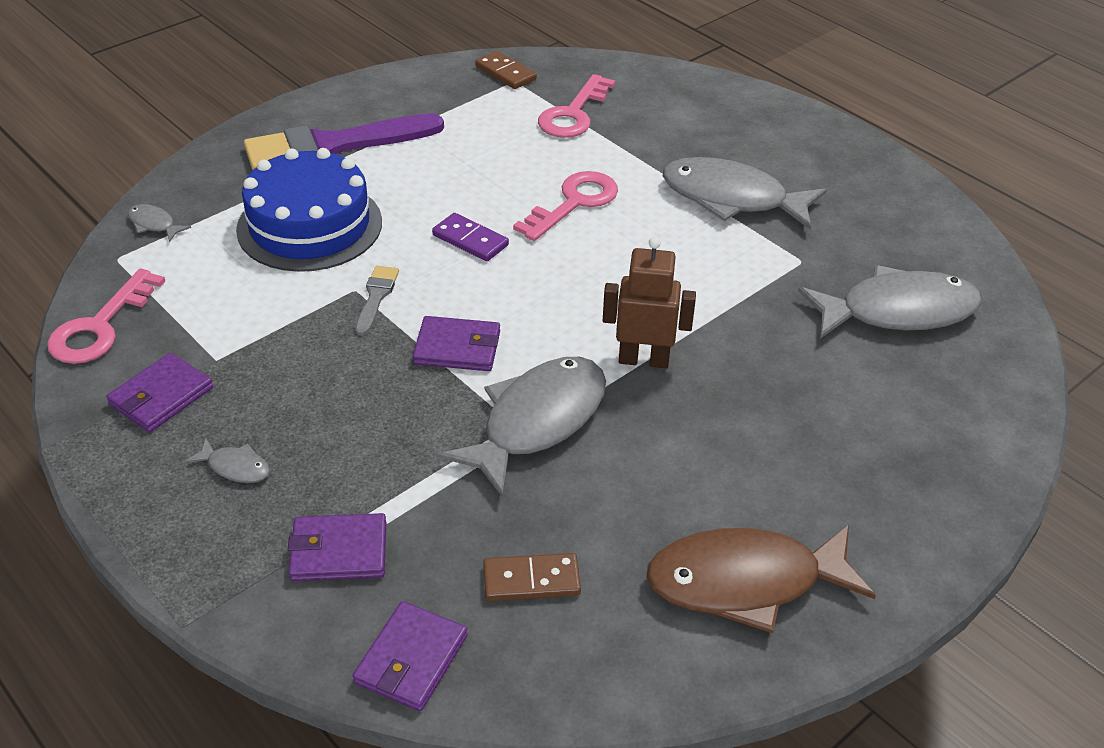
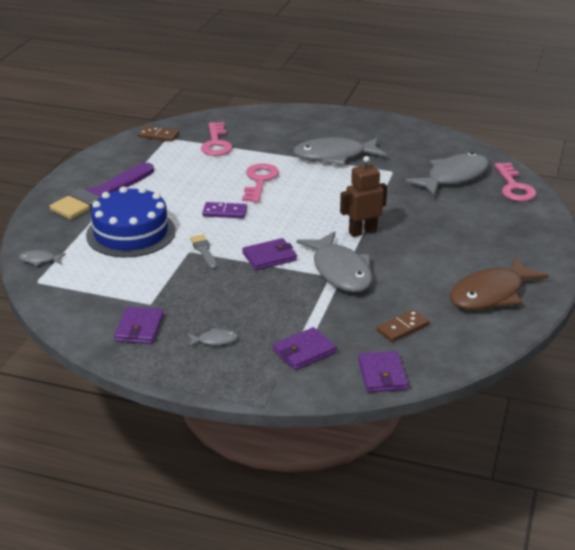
camera: 30 degrees left, 10 degrees down
pink key [47,268,165,364] -> pink key moved to [495,163,536,201]
grey fish [438,357,606,498] -> grey fish turned 150 degrees clockwise [296,231,373,292]

